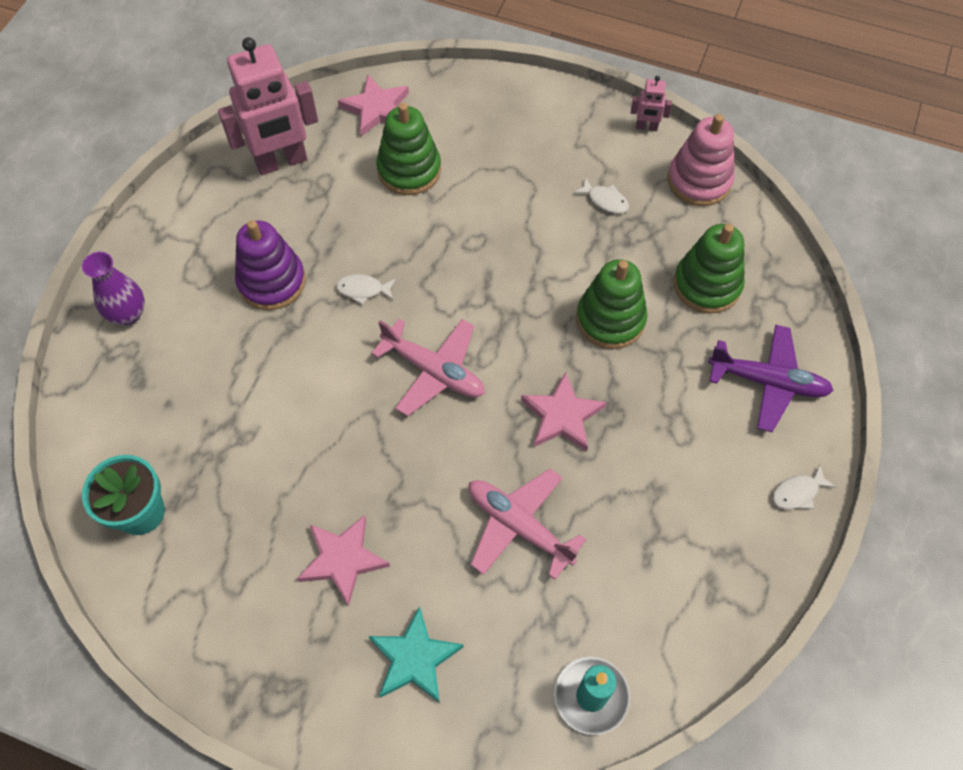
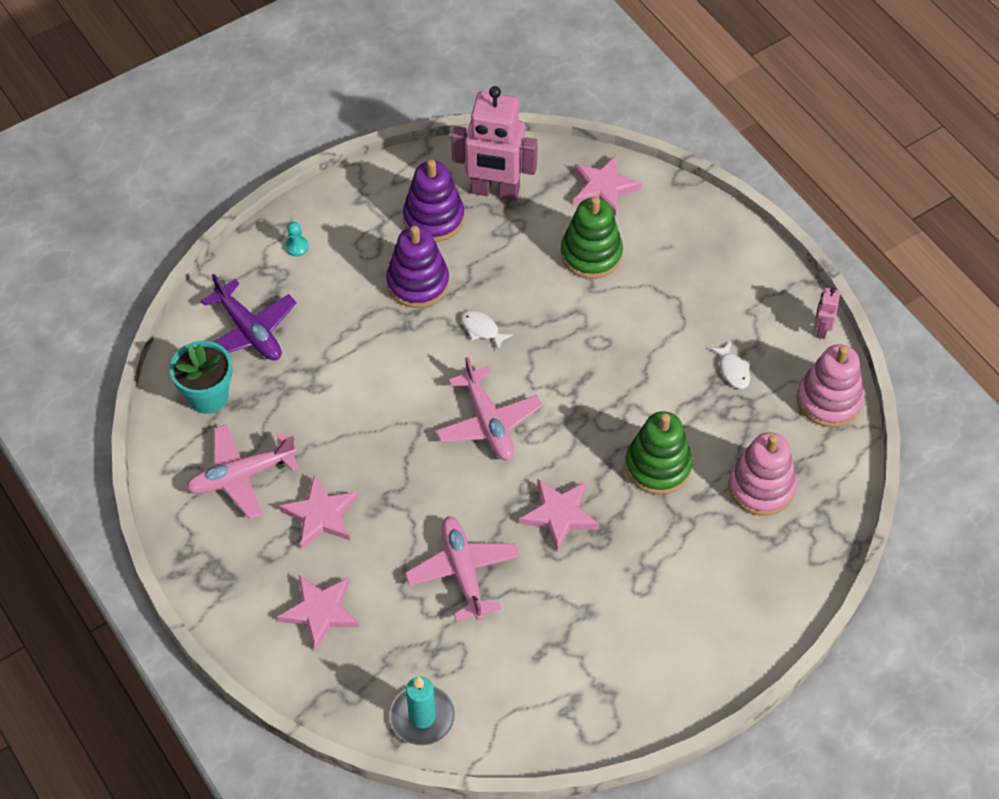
camera: 35 degrees right, 5 degrees down
purple vase [82,252,145,325] -> turquoise pawn [285,222,309,256]
turquoise star [369,606,463,703] -> pink star [277,575,359,651]
pink robot [631,76,672,131] -> pink robot turned 60 degrees clockwise [815,288,840,339]
green stacking toy [674,224,745,314] -> pink stacking toy [728,432,797,516]
purple plane [708,325,834,432] -> purple plane moved to [201,274,297,361]
white fish [772,465,836,509] -> none
none -> pink plane [186,424,299,519]
none -> purple stacking toy [403,159,464,242]

